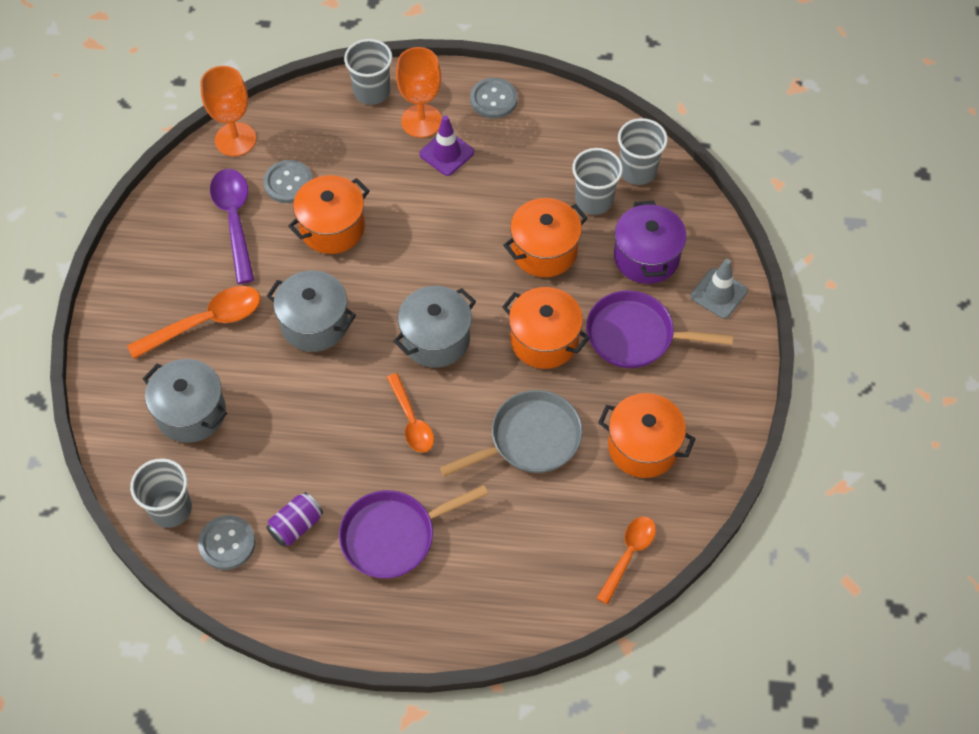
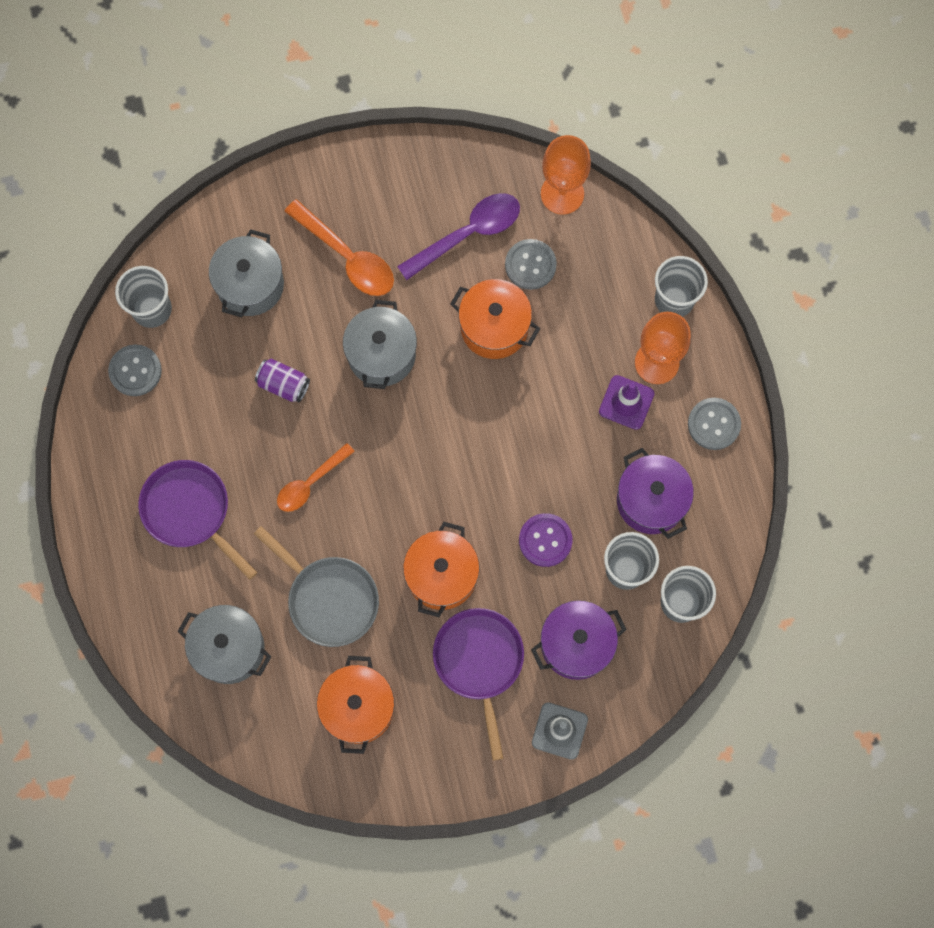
camera: 70 degrees right, 15 degrees up
purple can [266,492,323,546] -> purple can moved to [255,359,310,402]
grey pot [393,286,476,368] -> grey pot moved to [177,605,272,684]
orange pot [503,198,588,277] -> purple button [519,513,572,567]
orange spoon [597,517,656,604] -> none
none -> purple pot [617,448,694,539]

